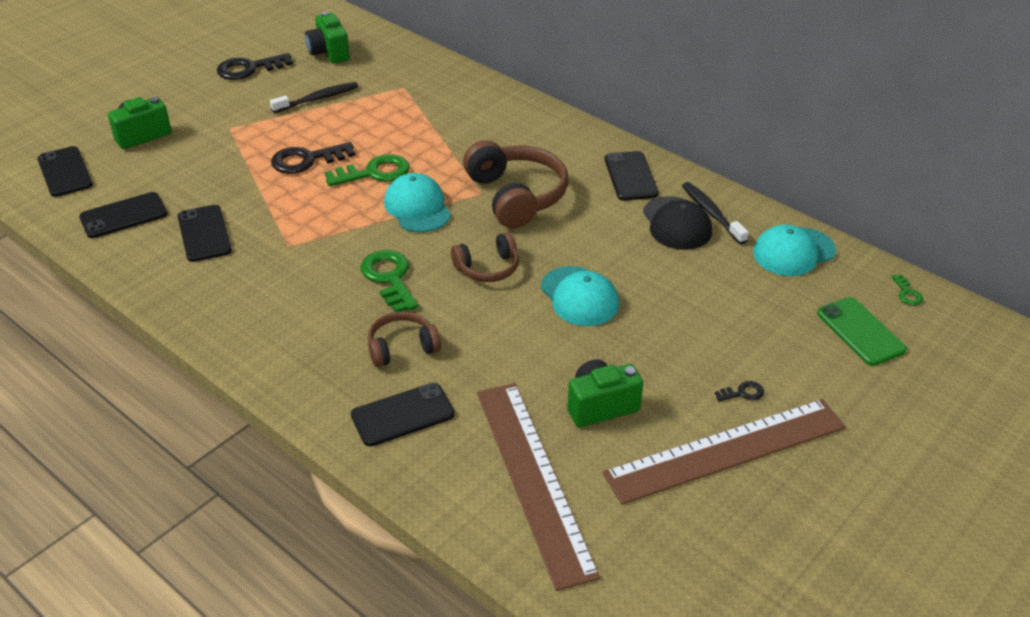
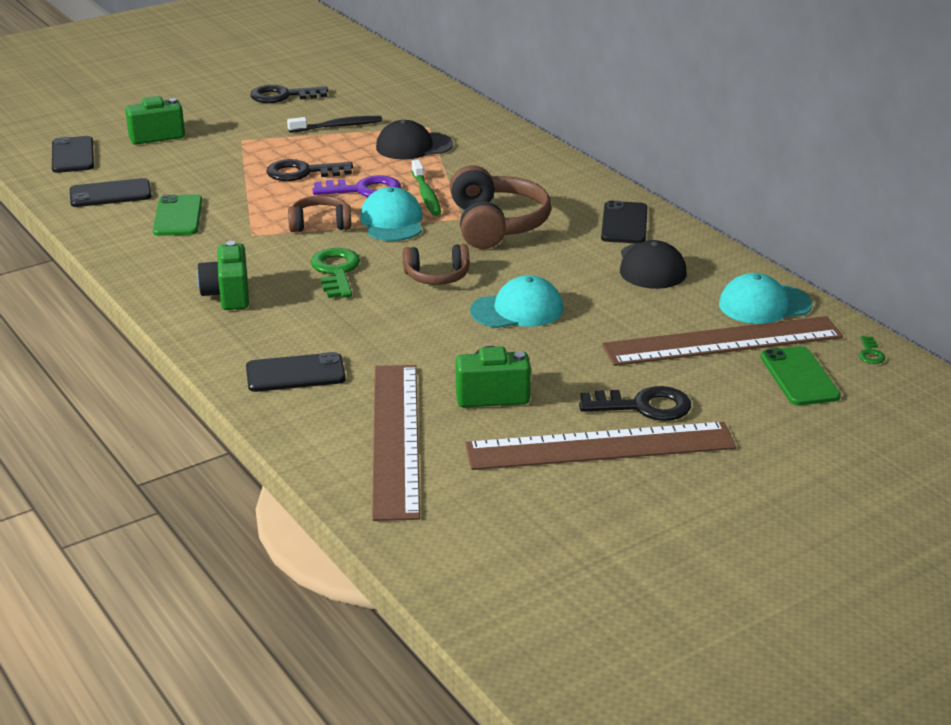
camera: 15 degrees right, 10 degrees down
black phone [178,205,232,262] -> green phone [153,194,202,236]
green camera [305,11,350,63] -> green camera moved to [197,241,249,310]
green key [325,154,410,187] -> purple key [312,175,401,197]
brown headphones [368,311,441,367] -> brown headphones moved to [288,195,351,232]
turquoise cap [541,266,619,326] -> turquoise cap turned 90 degrees counterclockwise [470,275,563,328]
black toothbrush [682,182,749,244] -> none
black key [715,381,764,402] -> black key [579,386,691,421], size x2.11
none -> black cap [376,120,453,159]
none -> green toothbrush [411,160,441,216]
none -> brown ruler [602,316,843,366]

